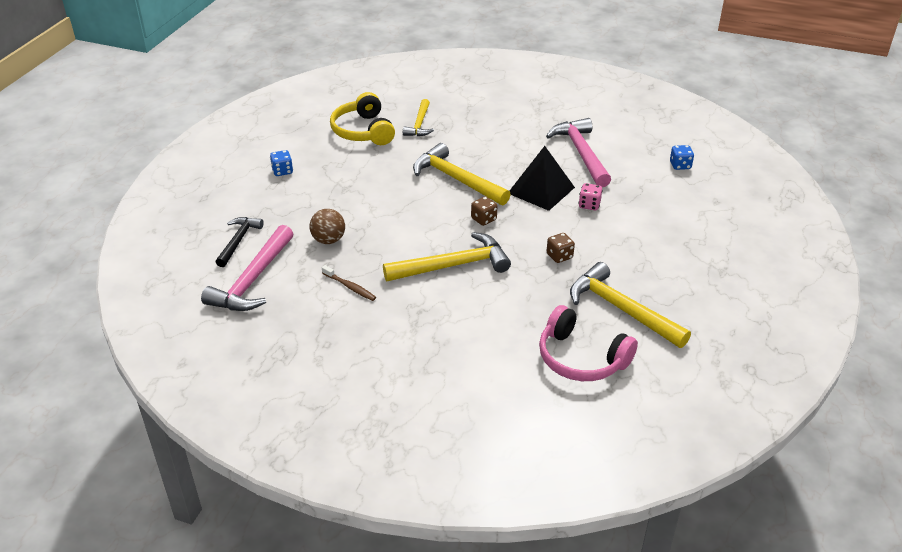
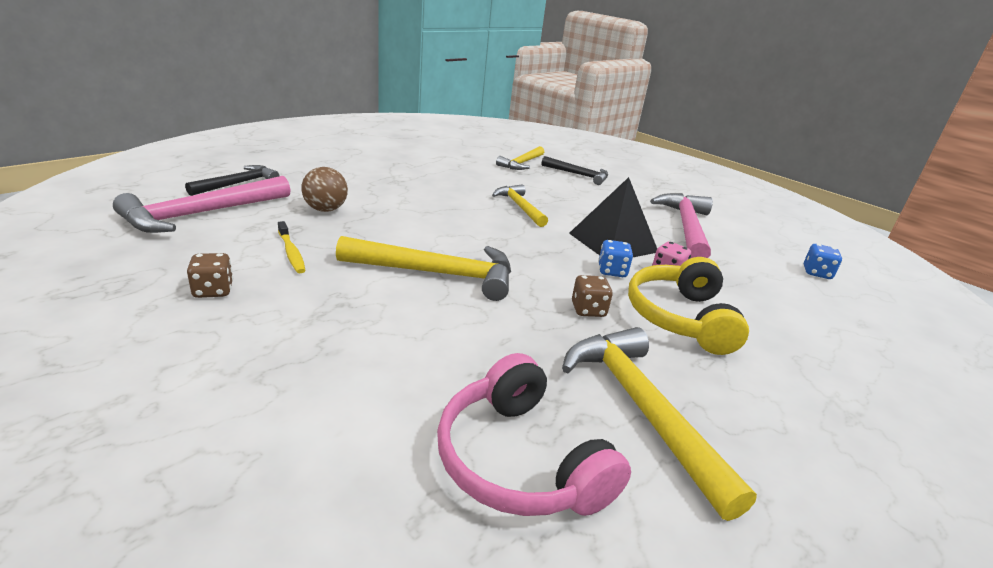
camera: 20 degrees right, 10 degrees down
blue dice [270,150,293,176] -> blue dice moved to [598,240,633,277]
brown toothbrush [322,265,376,301] -> yellow toothbrush [278,221,306,273]
yellow headphones [330,92,395,145] -> yellow headphones moved to [628,257,749,355]
yellow hammer [413,143,511,205] -> yellow hammer [492,184,548,227], size x0.61
brown dice [471,196,497,226] -> brown dice moved to [187,253,233,298]
none -> black hammer [542,156,608,185]

